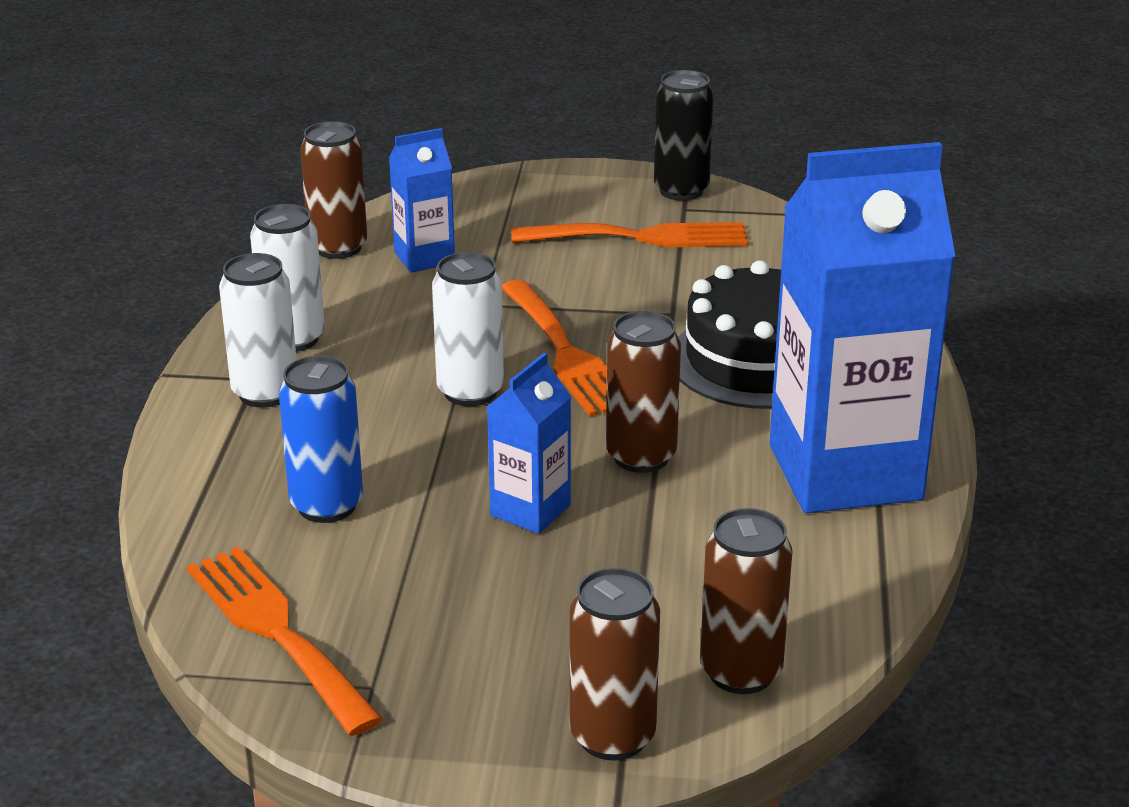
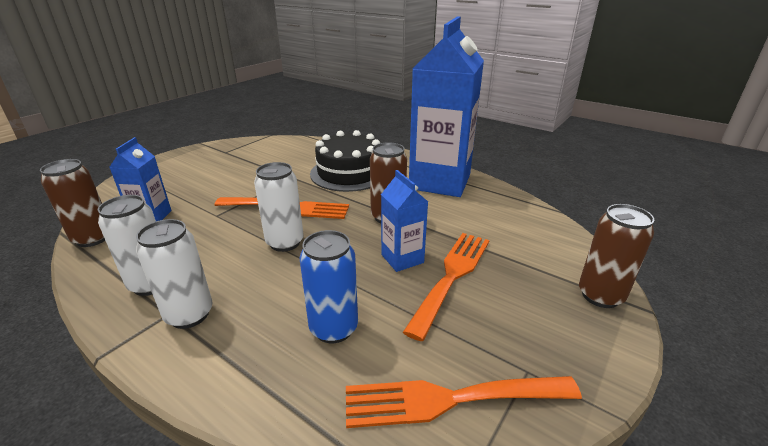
camera: 60 degrees left, 0 degrees up
orange fork [511,222,748,247] -> orange fork moved to [403,233,489,341]
black can [654,70,714,201] -> none
brown can [700,508,793,694] -> none

